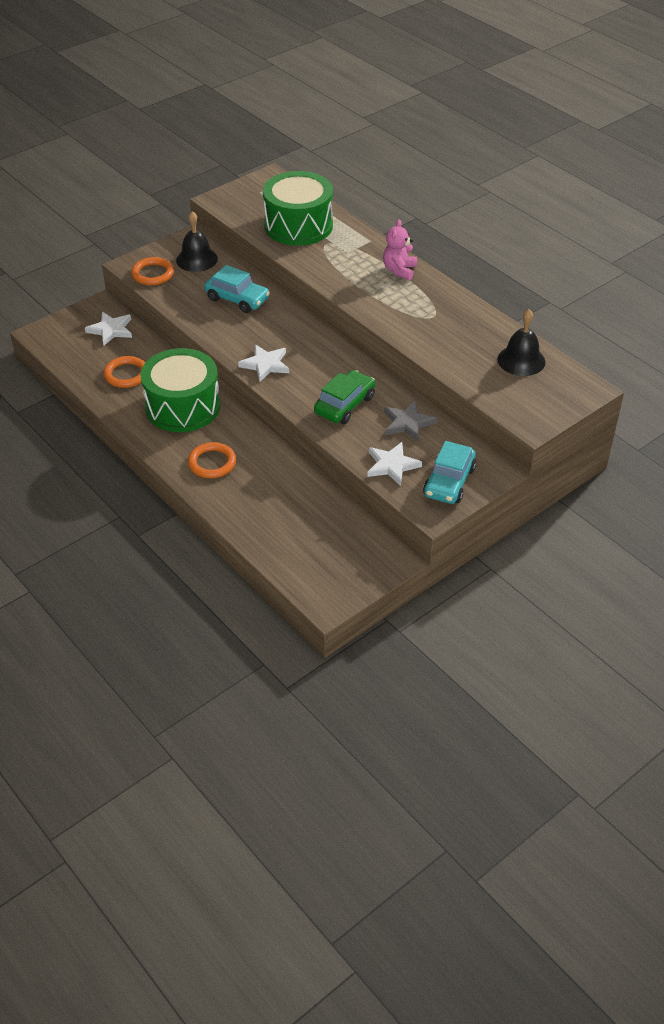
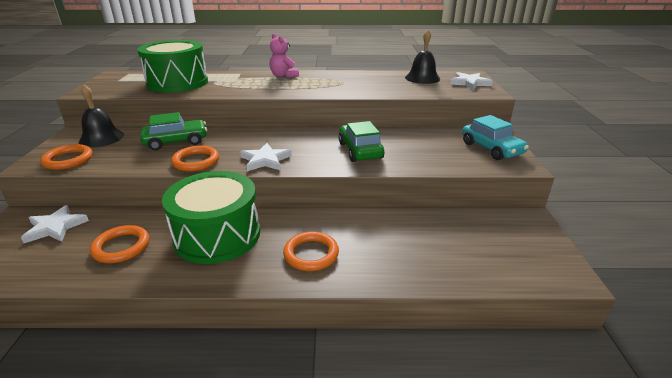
camera: 50 degrees left, 15 degrees down
turquoise car [204,265,270,313] -> green car [140,112,207,150]
white star [367,442,422,486] -> white star moved to [450,72,493,90]
grey star [384,400,437,442] -> none
none -> orange ring [171,146,219,171]

